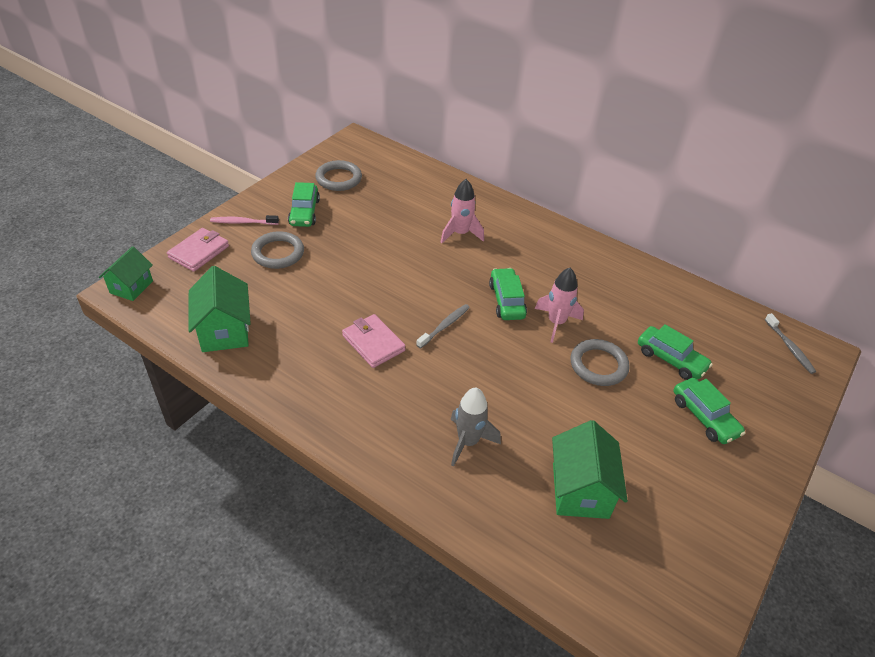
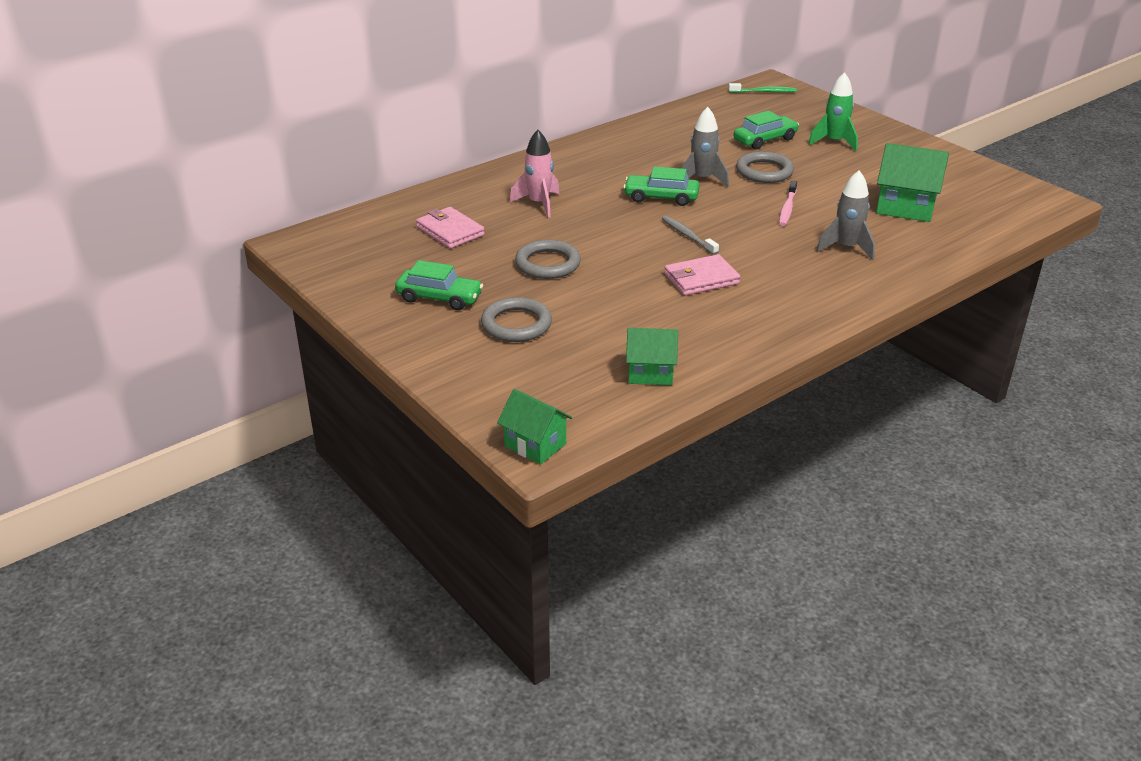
camera: 70 degrees left, 10 degrees down
pink wallet [167,228,229,272] -> pink wallet moved to [416,207,485,249]
green house [188,266,251,352] -> green house [626,328,678,385], size x0.66
pink toothbrush [210,215,279,225] -> pink toothbrush moved to [779,181,797,226]
grey ring [315,160,362,191] -> grey ring moved to [515,240,581,279]
pink rocket [535,268,584,343] -> grey rocket [681,107,729,187]
green car [673,378,745,444] -> green rocket [808,72,858,151]
grey toothbrush [765,313,816,374] -> green toothbrush [728,83,797,93]

